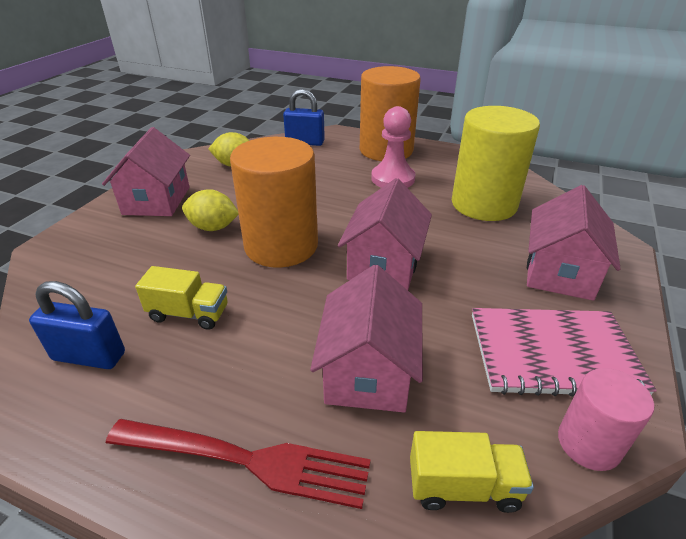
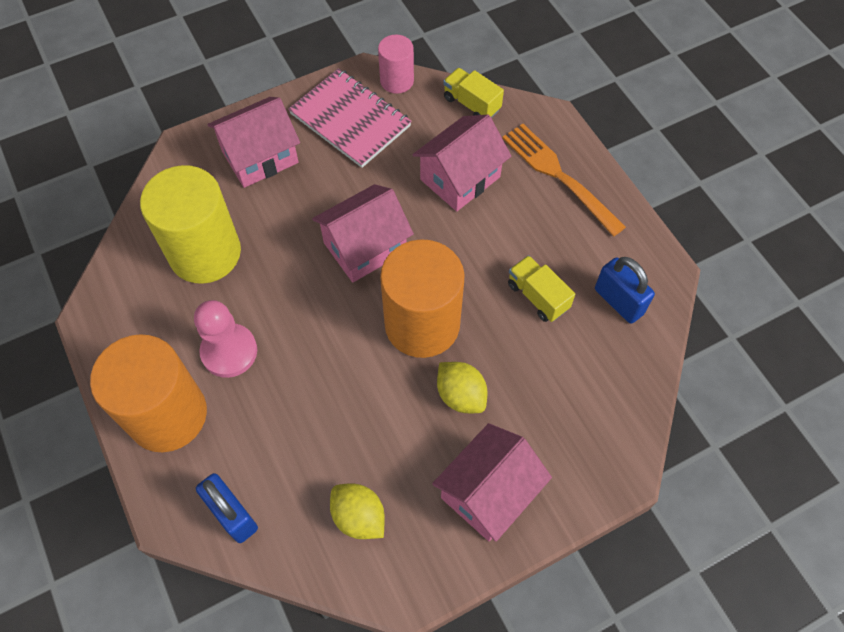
camera: 140 degrees left, 25 degrees up
red fork [106,419,371,509] -> orange fork [502,124,626,236]

